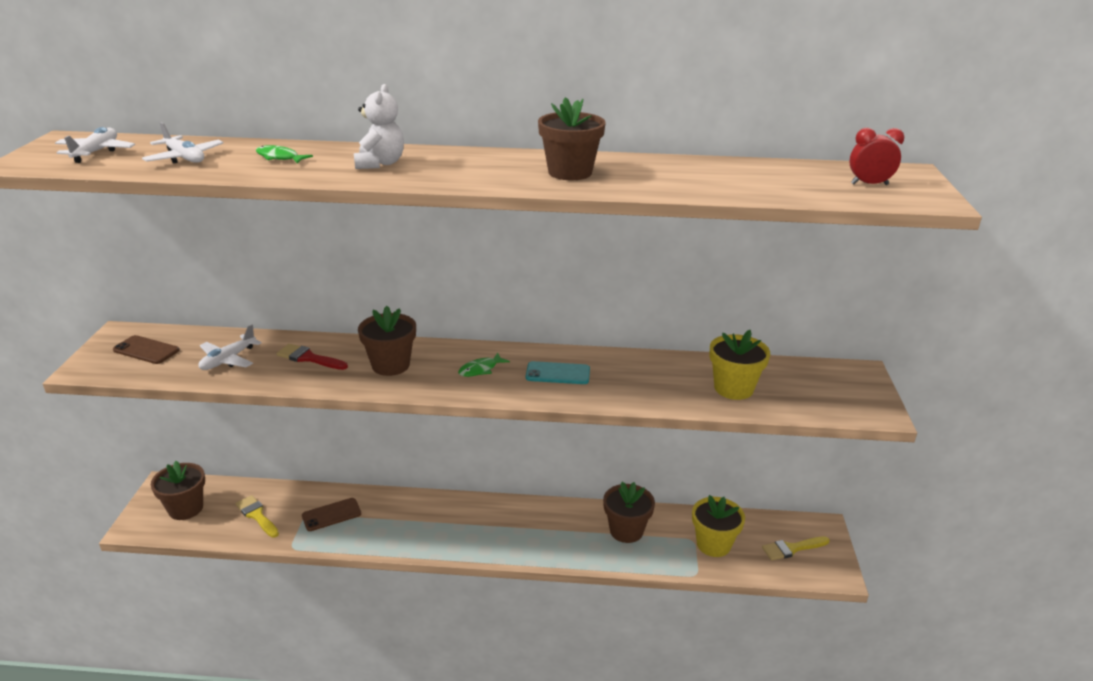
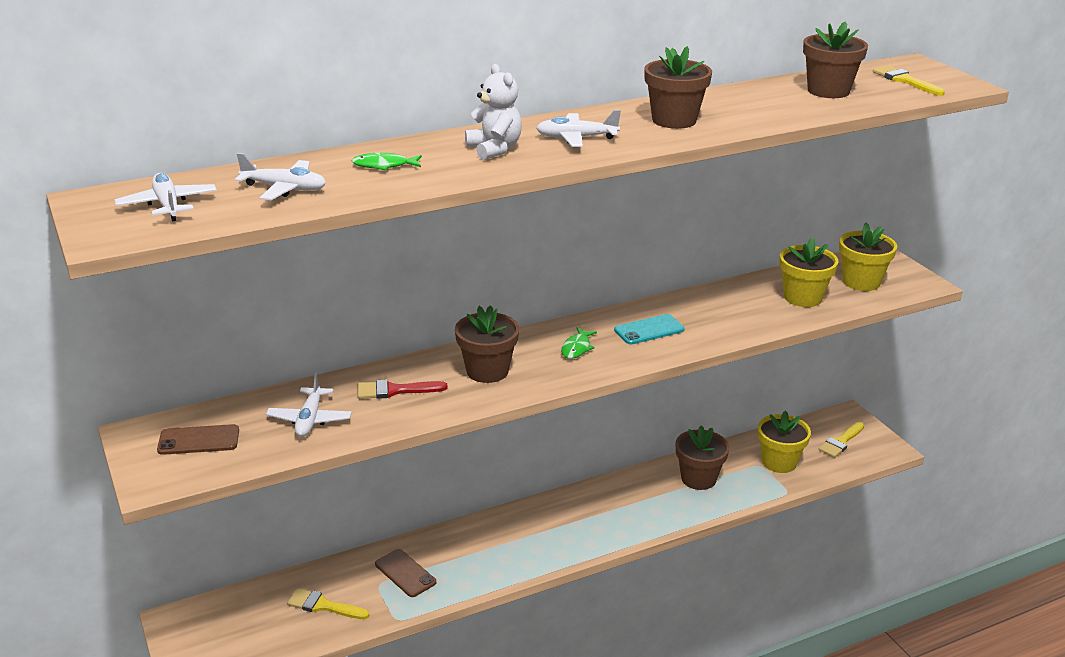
camera: 30 degrees left, 0 degrees up
brown flower pot [151,461,205,520] -> brown flower pot moved to [803,21,868,98]
brown phone [302,498,361,531] -> brown phone turned 75 degrees counterclockwise [375,549,436,597]
red clock [849,128,904,185] -> yellow brush [873,65,945,96]
none -> white plane [536,110,621,147]
none -> yellow flower pot [839,222,897,291]

